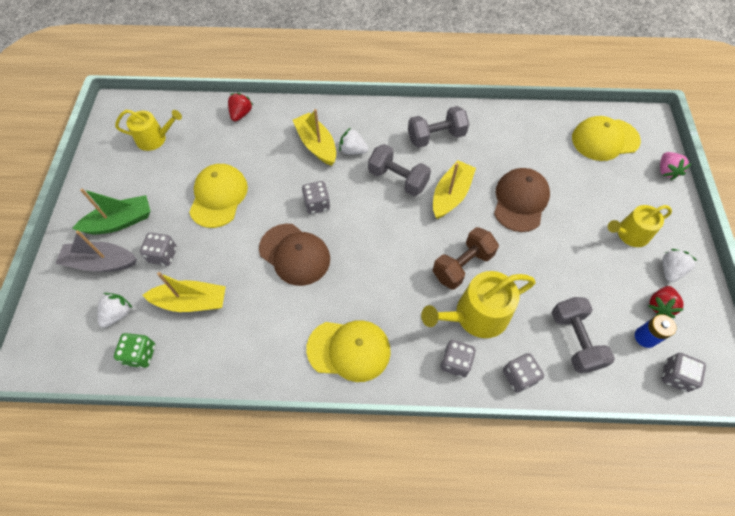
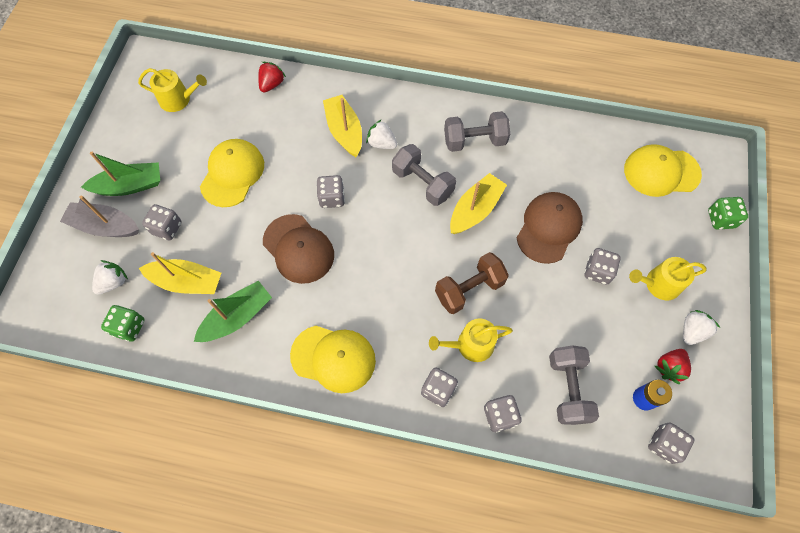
camera: 10 degrees right, 5 degrees up
yellow watering can [421,271,536,338] -> yellow watering can [429,318,513,362], size x0.66
pink strawberry [660,152,692,180] -> green dice [708,197,748,230]
none -> green boat [194,281,272,342]
none -> grey dice [584,248,621,285]

